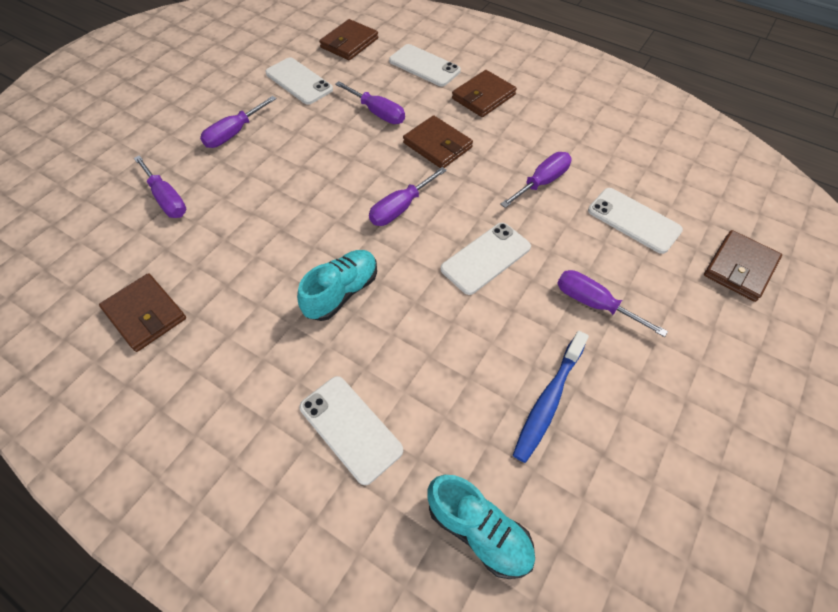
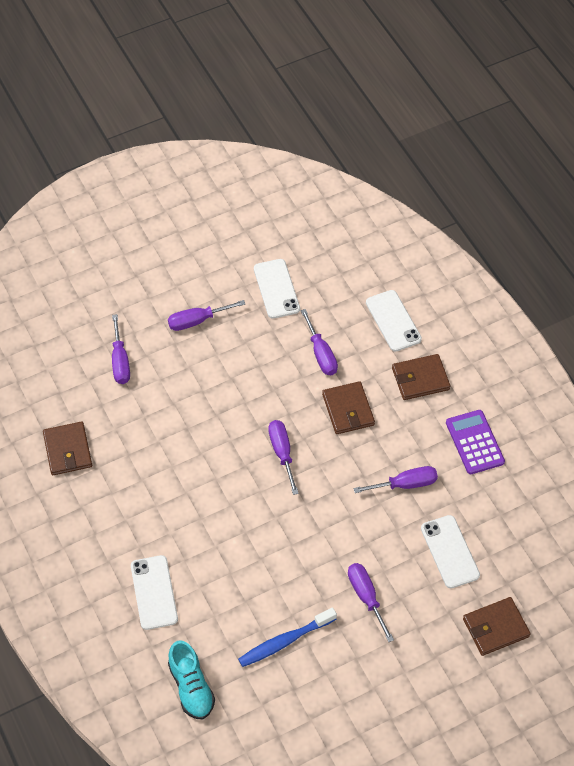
camera: 30 degrees right, 0 degrees up
turquoise shoe [297,250,377,321] -> none
brown wallet [319,19,378,60] -> none
purple screwdriver [369,167,447,226] -> purple screwdriver turned 90 degrees clockwise [268,420,299,495]
white phone [441,223,531,295] -> none
none -> purple calculator [446,410,505,475]

